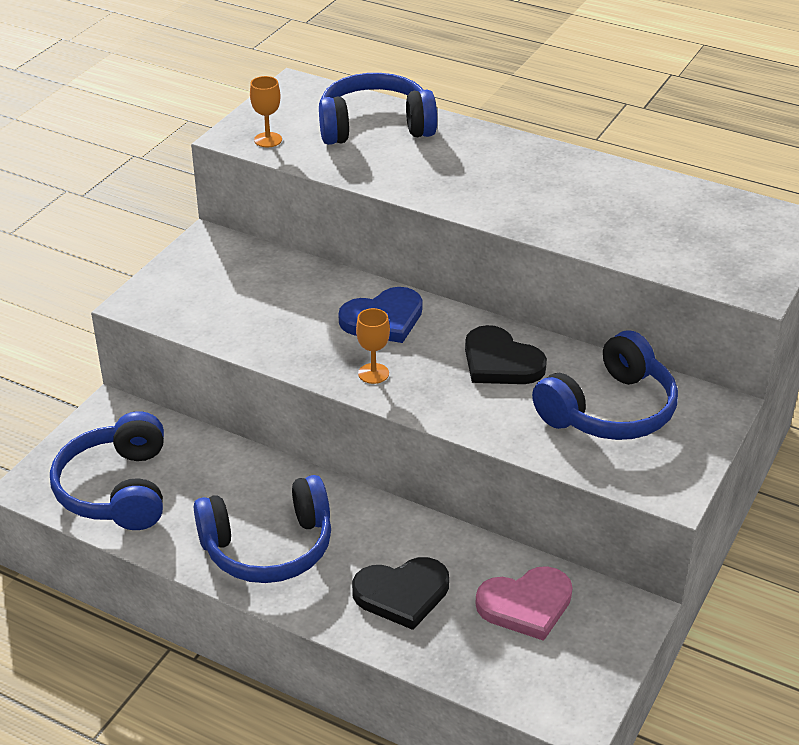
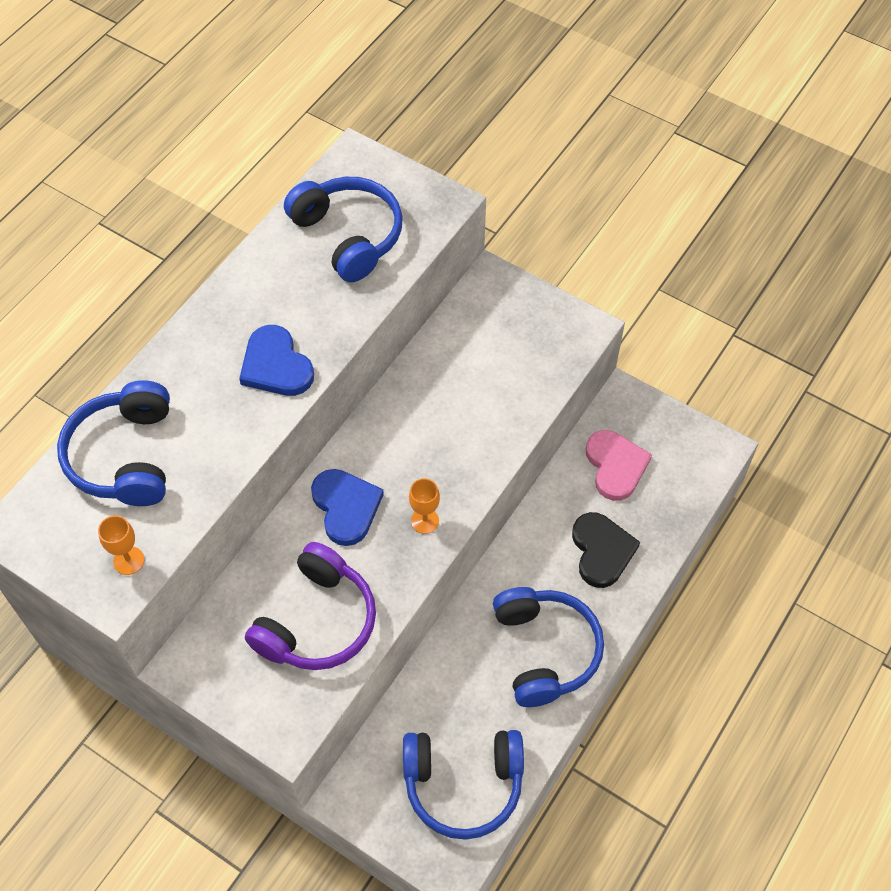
camera: 85 degrees left, 20 degrees up
black heart [465,325,547,384] -> none
blue headphones [532,330,678,440] -> blue headphones moved to [284,177,403,282]
none -> blue heart [239,325,314,396]
none -> purple headphones [245,542,376,670]

